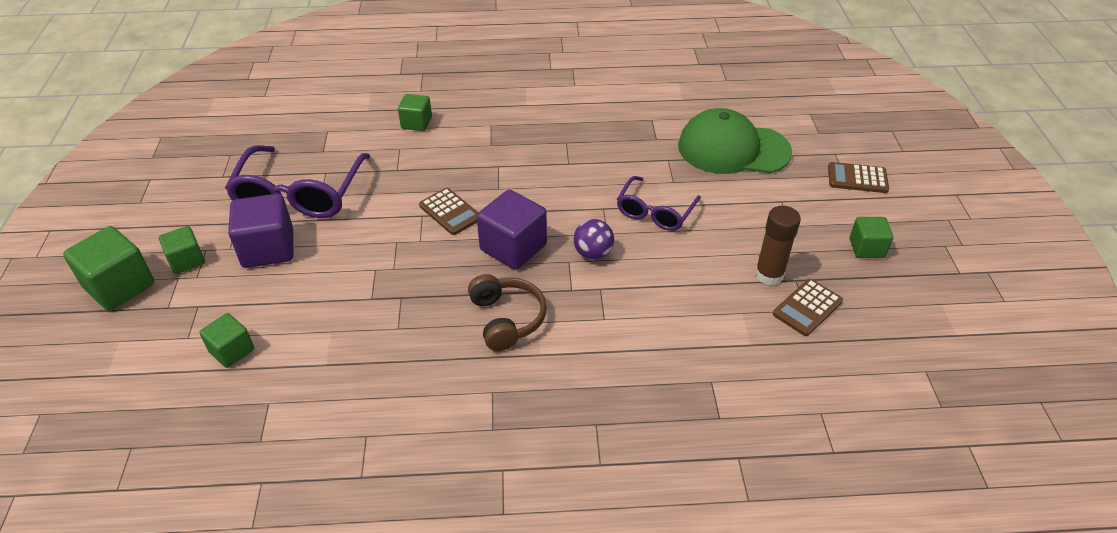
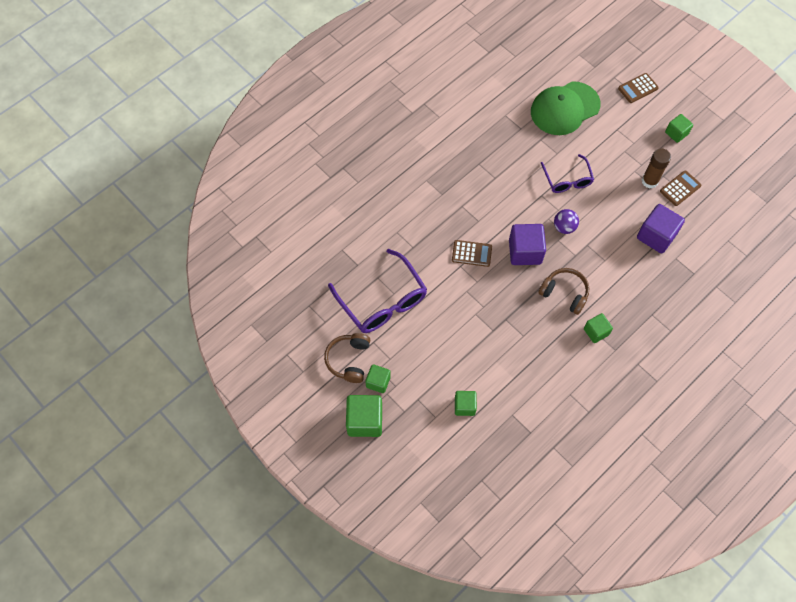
camera: 40 degrees left, 20 degrees up
purple cube [228,194,293,268] -> purple cube moved to [637,204,685,254]
green cube [398,94,432,131] -> green cube moved to [584,313,613,343]
brown calculator [773,279,843,336] -> brown calculator turned 135 degrees counterclockwise [660,170,701,206]
none -> brown headphones [324,333,370,383]

